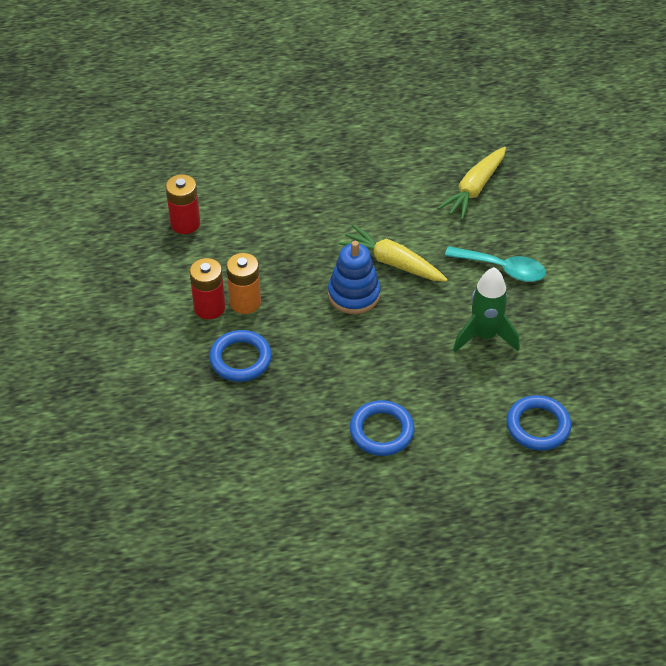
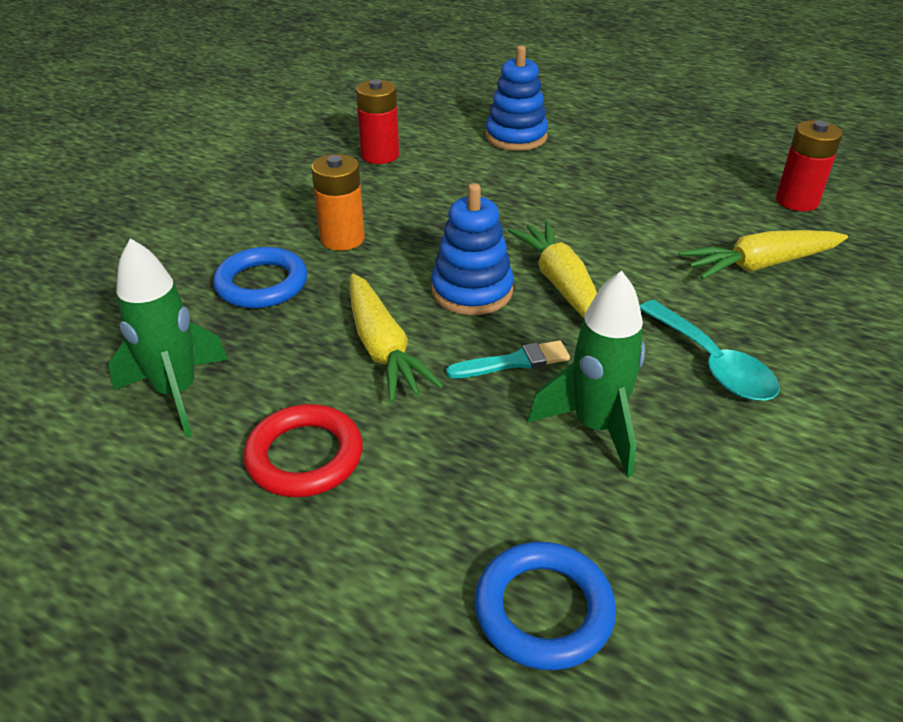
camera: 40 degrees right, 10 degrees down
red battery [189,258,225,319] -> red battery moved to [776,120,843,211]
blue ring [350,400,415,456] -> red ring [243,404,363,497]
none -> green rocket [108,238,228,437]
none -> yellow carrot [350,274,444,402]
none -> turquoise brush [446,340,570,378]
none -> blue stacking toy [486,45,548,151]

